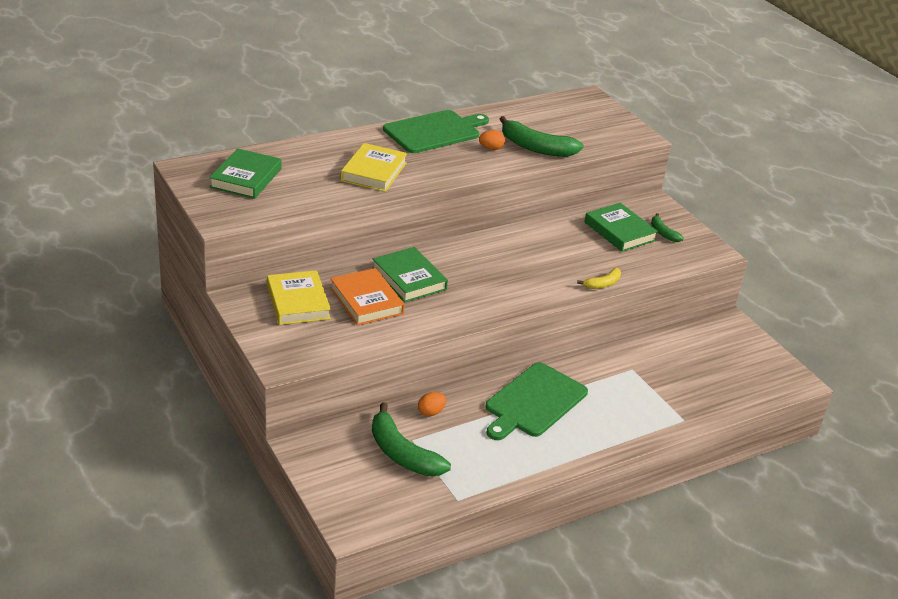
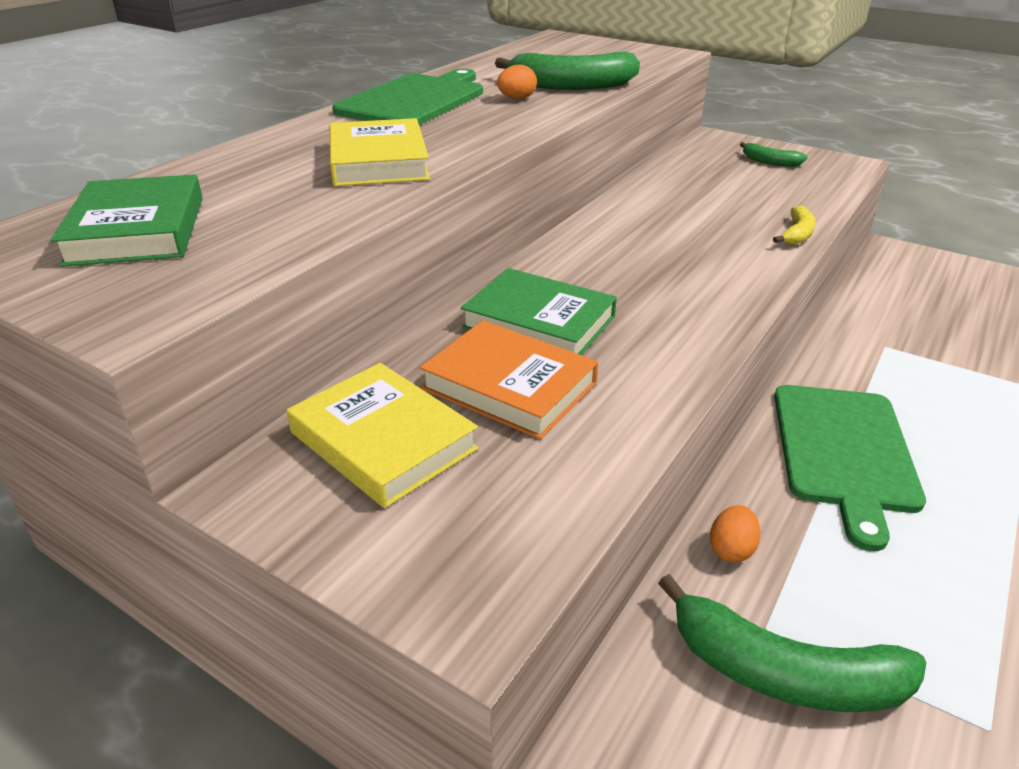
camera: 25 degrees left, 0 degrees up
green book [584,203,658,252] -> none

